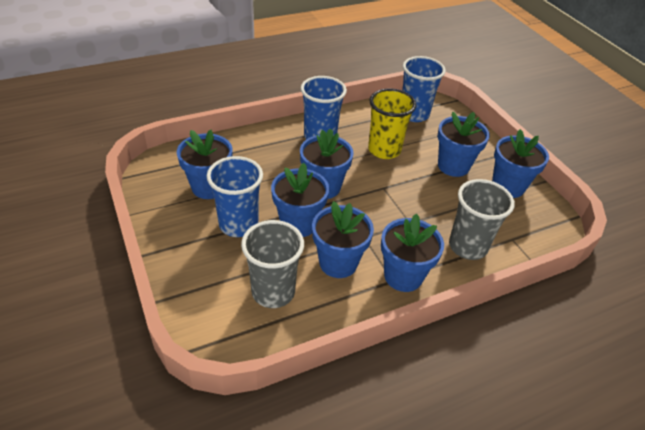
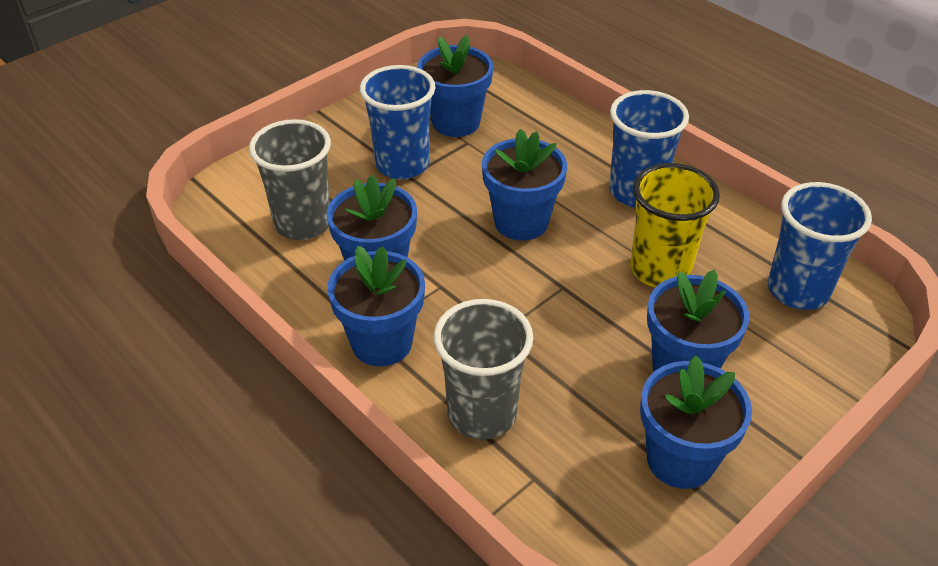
camera: 75 degrees right, 0 degrees up
blue flower pot [271,163,329,237] -> none

